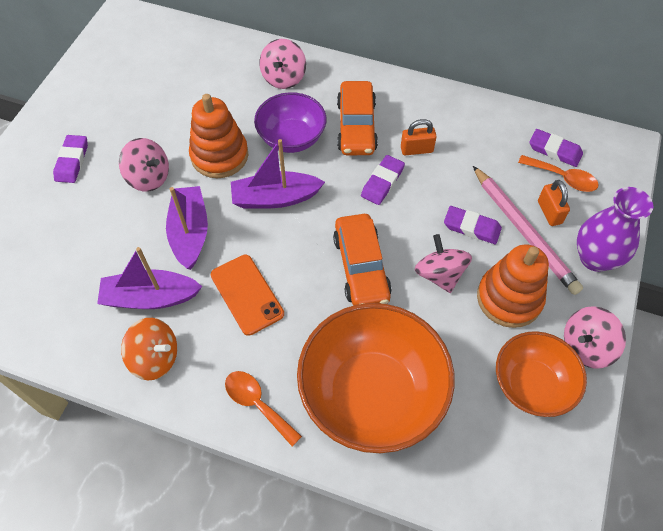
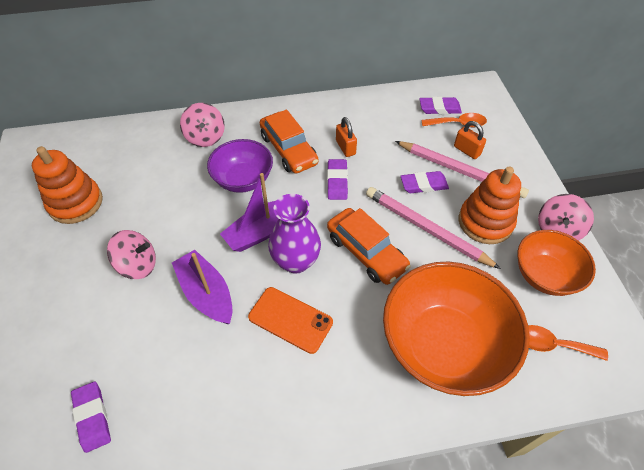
camera: 30 degrees left, 5 degrees down
purple eraser [53,135,88,183] -> purple eraser moved to [71,382,111,453]
purple boat [97,247,202,309] -> none
orange spinning top [121,318,177,380] -> none
orange stacking toy [189,94,248,178] -> orange stacking toy moved to [32,146,103,224]
orange spoon [225,371,302,446] -> orange spoon moved to [528,325,608,361]
orange padlock [401,119,437,155] -> orange padlock turned 75 degrees counterclockwise [336,117,357,157]
pink spinning top [415,234,472,293] -> pink pencil [366,187,501,269]
purple vase [577,187,653,272] -> purple vase moved to [268,194,321,274]

